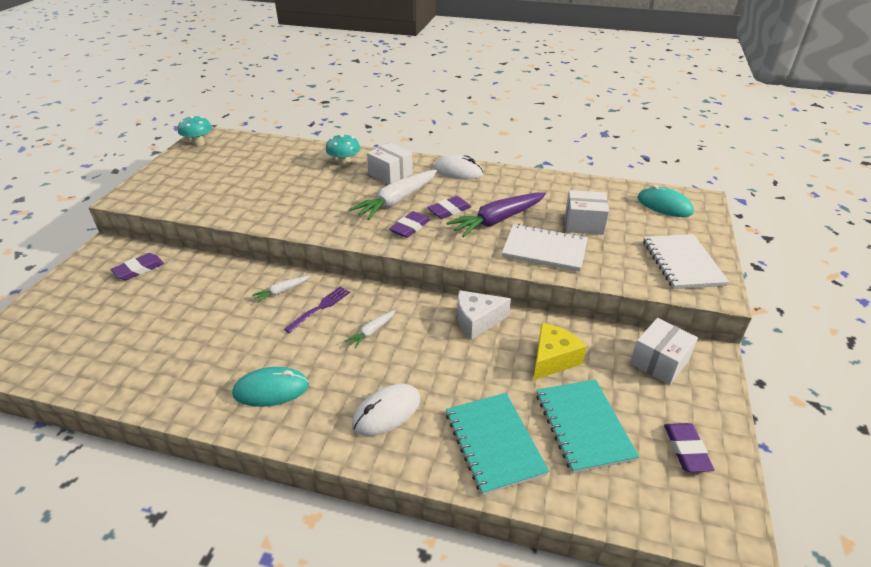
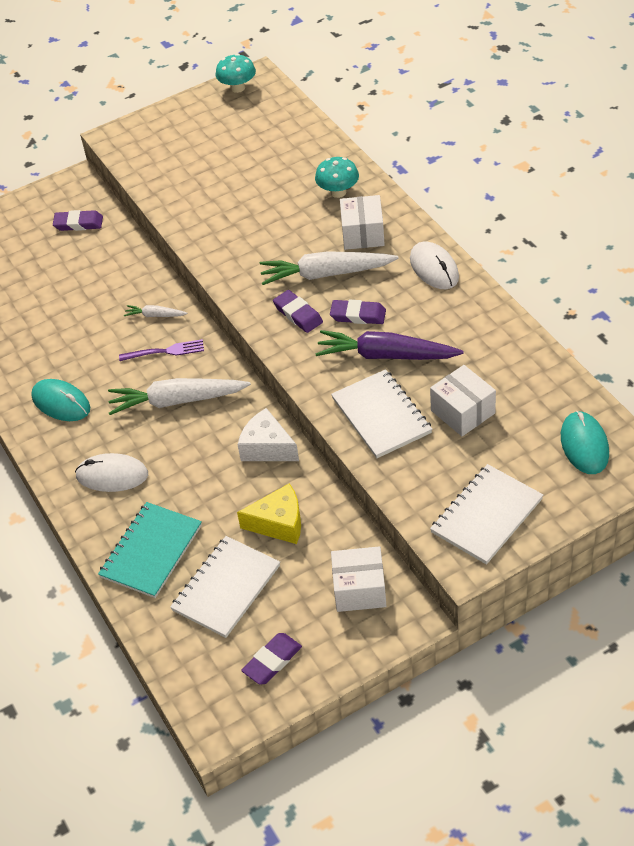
camera: 50 degrees right, 10 degrees up
white carrot [345,310,395,349] -> white carrot [108,378,251,415], size x2.11
purple eraser [389,211,430,238] -> purple eraser turned 60 degrees clockwise [273,290,323,333]
turquoise notebook [536,379,639,473] -> white notebook [170,536,280,638]

